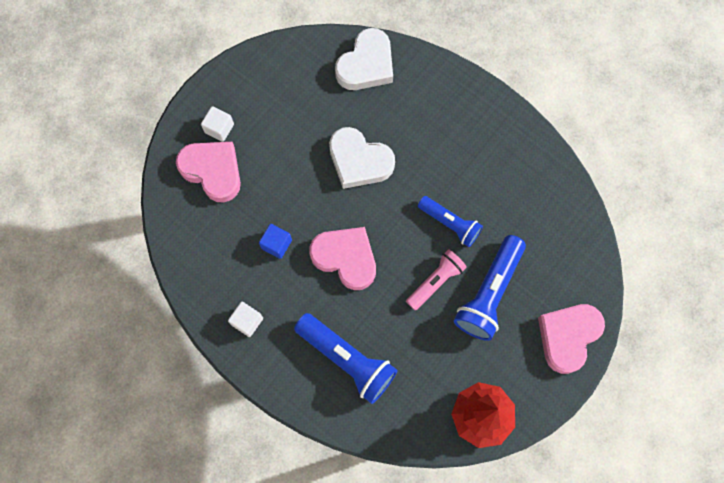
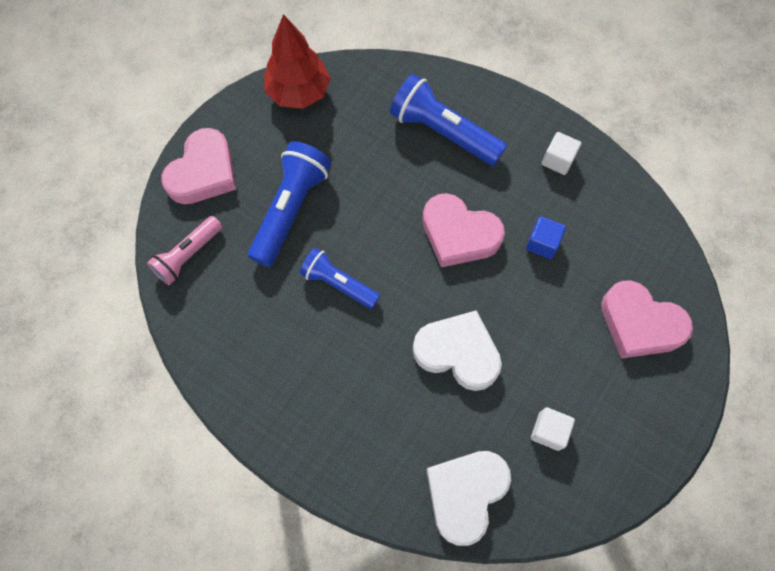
camera: 175 degrees right, 5 degrees down
white cube [201,106,234,142] -> white cube moved to [531,407,575,451]
pink flashlight [406,249,467,310] -> pink flashlight moved to [147,216,222,285]

